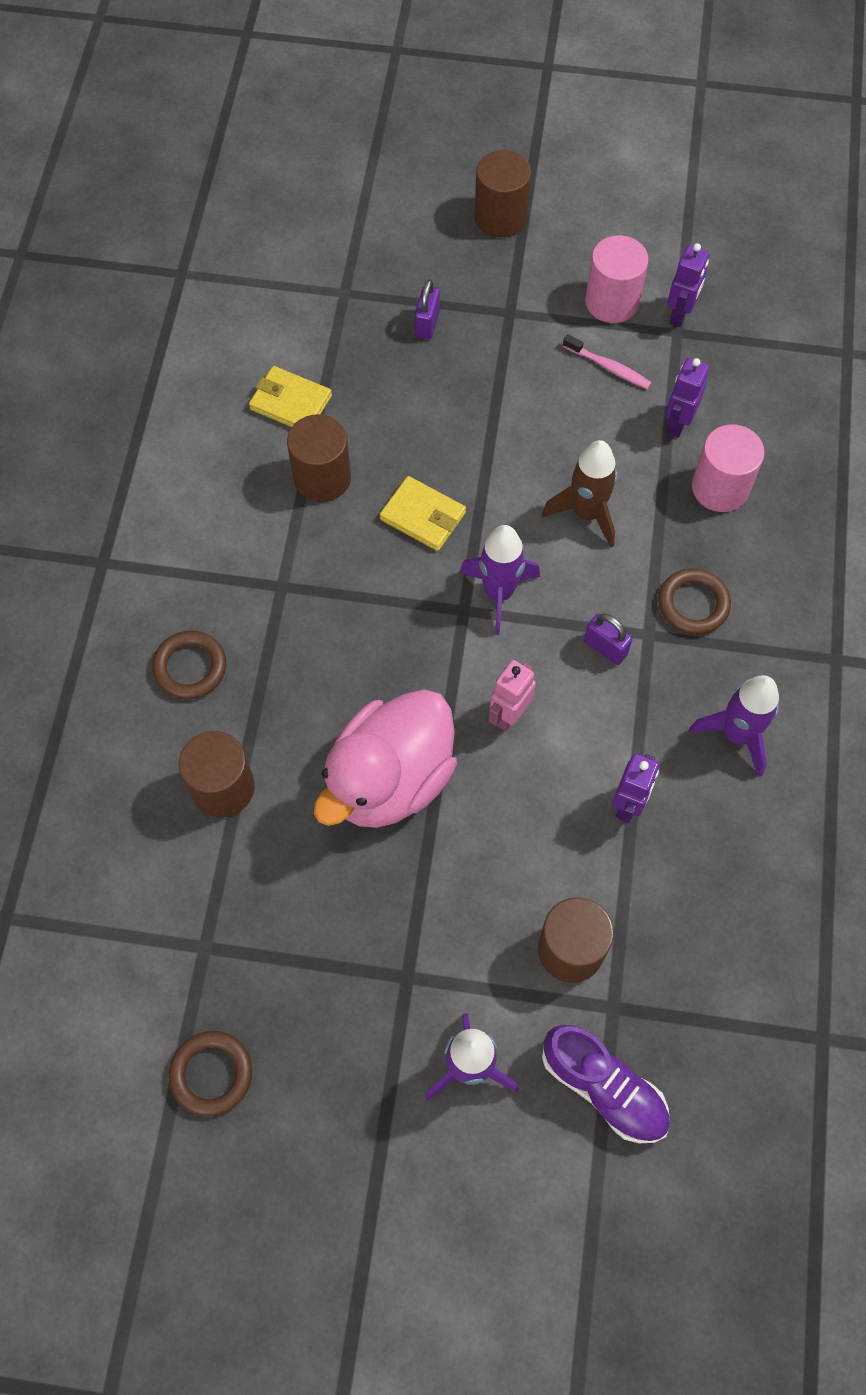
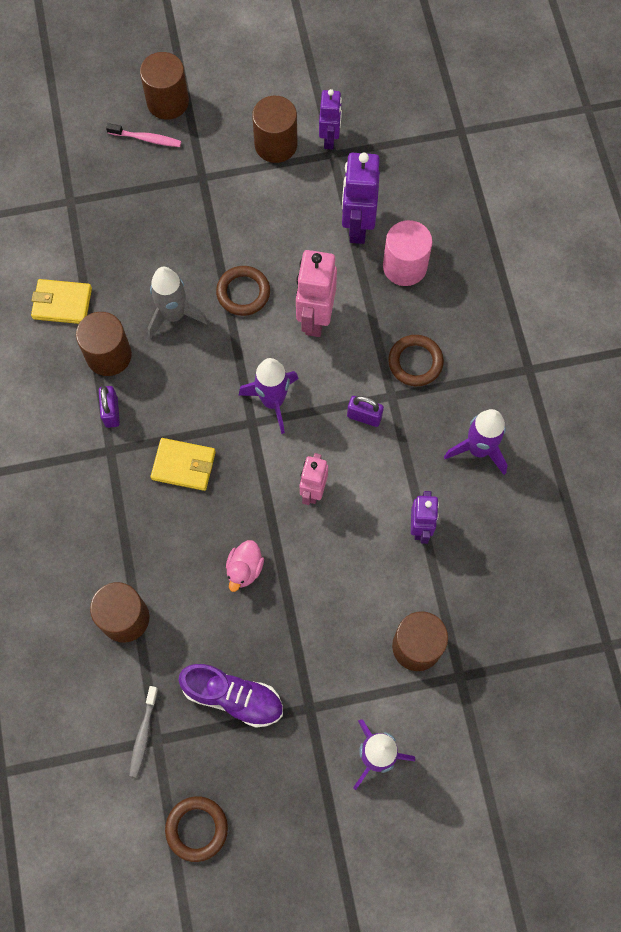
camera: 20 degrees left, 5 degrees up
brown ring [152,630,226,699] -> brown ring moved to [216,266,270,316]
pink duck [314,690,457,828] -> pink duck [226,540,264,592], size x0.42
yellow wallet [380,476,466,551] -> yellow wallet moved to [151,438,216,491]
purple padlock [415,280,440,340] -> purple padlock moved to [99,386,120,428]
brown rocket [542,440,618,548] -> pink robot [296,250,337,337]
purple shoe [542,1025,670,1143] -> purple shoe moved to [178,664,283,728]
pink toothbrush [563,334,651,389] -> pink toothbrush moved to [106,123,181,147]
pink cylinder [585,235,649,323] -> brown cylinder [252,96,297,163]
purple robot [665,358,709,438] -> purple robot [342,153,380,244], size x1.57
none -> grey toothbrush [129,686,158,777]
none -> grey rocket [148,267,208,339]

